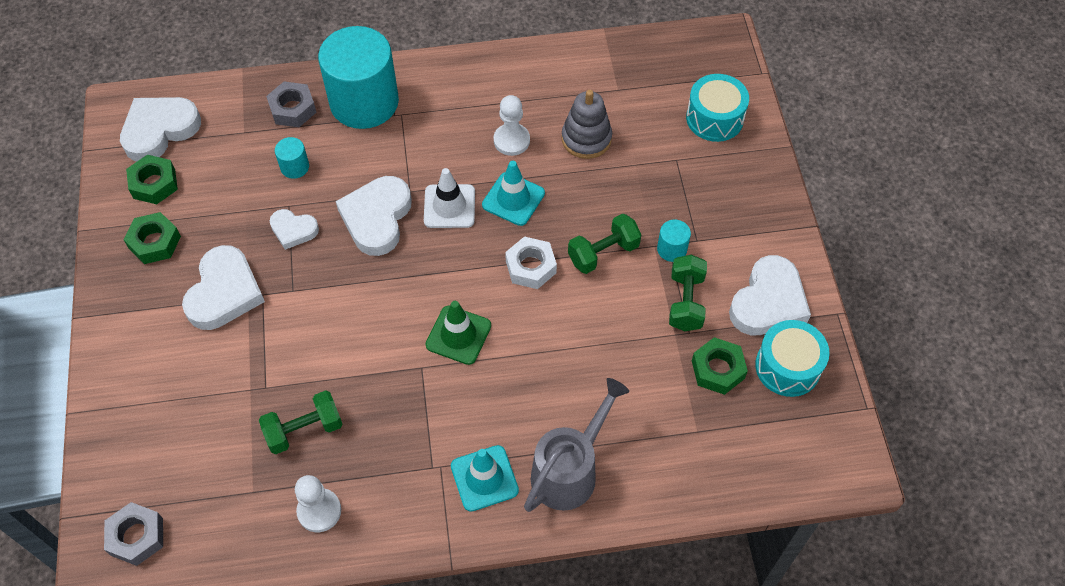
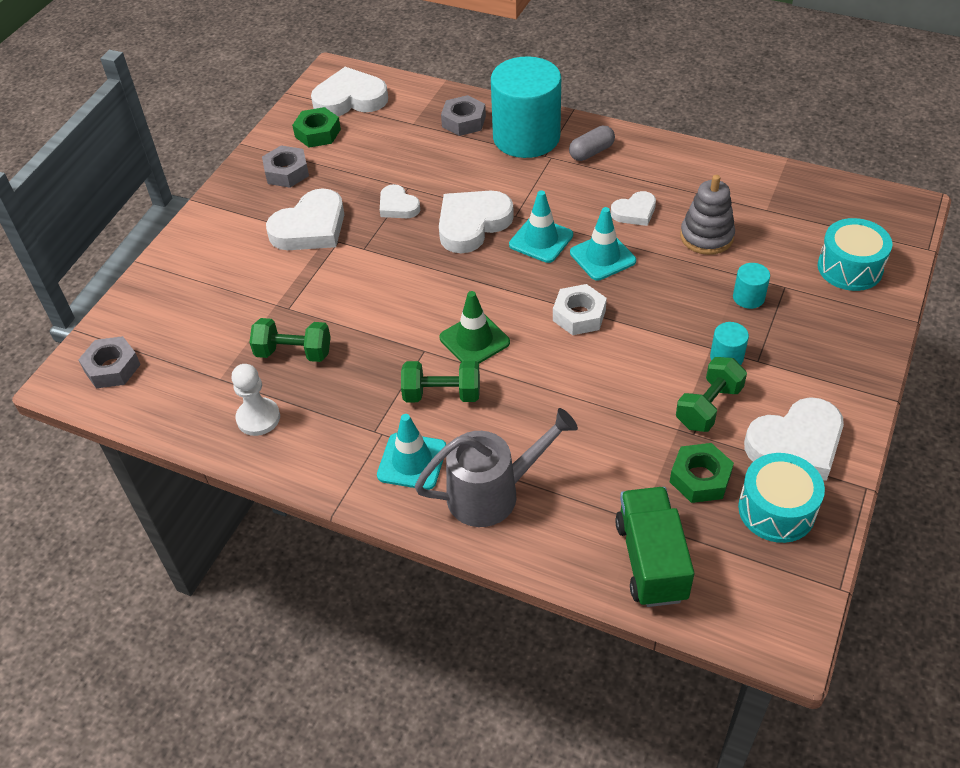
camera: 35 degrees right, 10 degrees down
green nut [123,212,181,264] -> grey nut [262,146,309,188]
turquoise cylinder [275,137,309,179] -> turquoise cylinder moved to [733,263,770,309]
white traffic cone [424,168,475,228] -> turquoise traffic cone [509,190,573,263]
white pawn [494,95,530,156] -> white heart [611,191,656,226]
green dumbbell [568,213,641,274] -> green dumbbell moved to [401,361,480,402]
none -> grey capsule [569,125,615,161]
none -> green truck [615,487,694,607]

